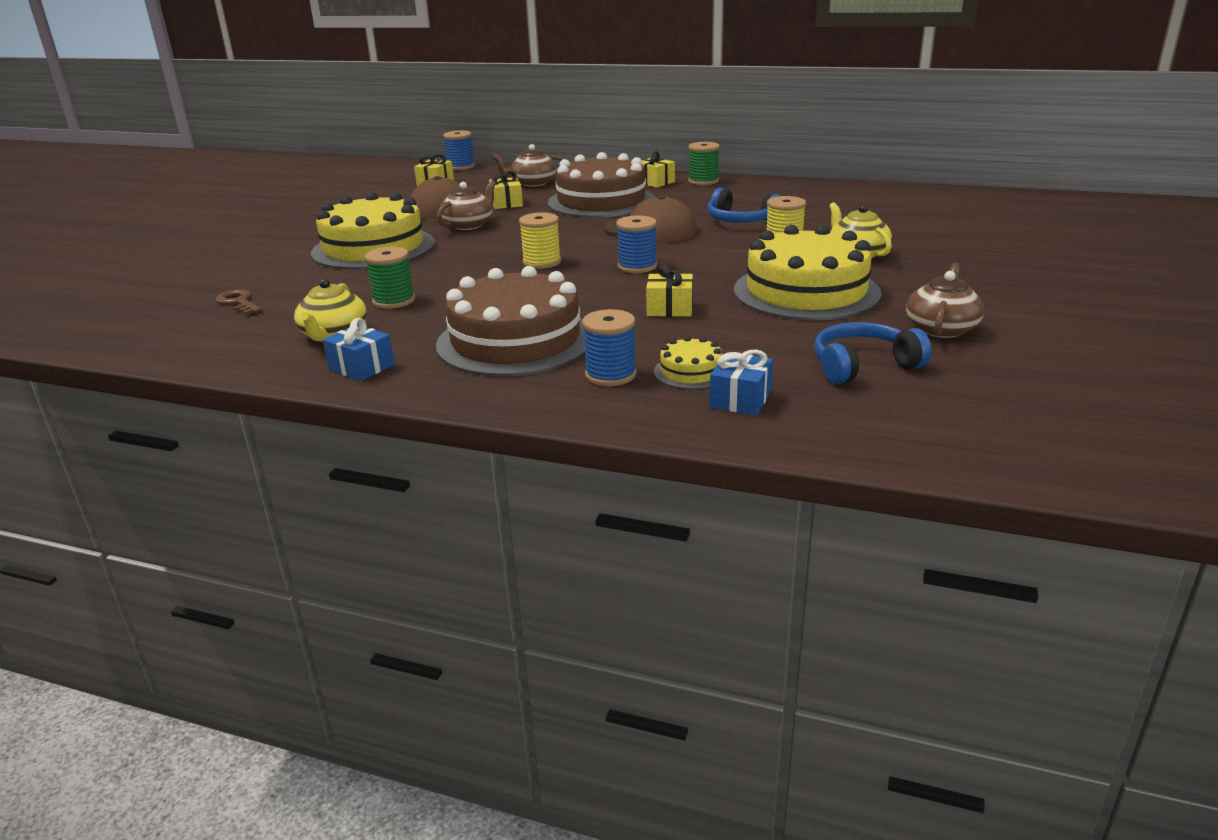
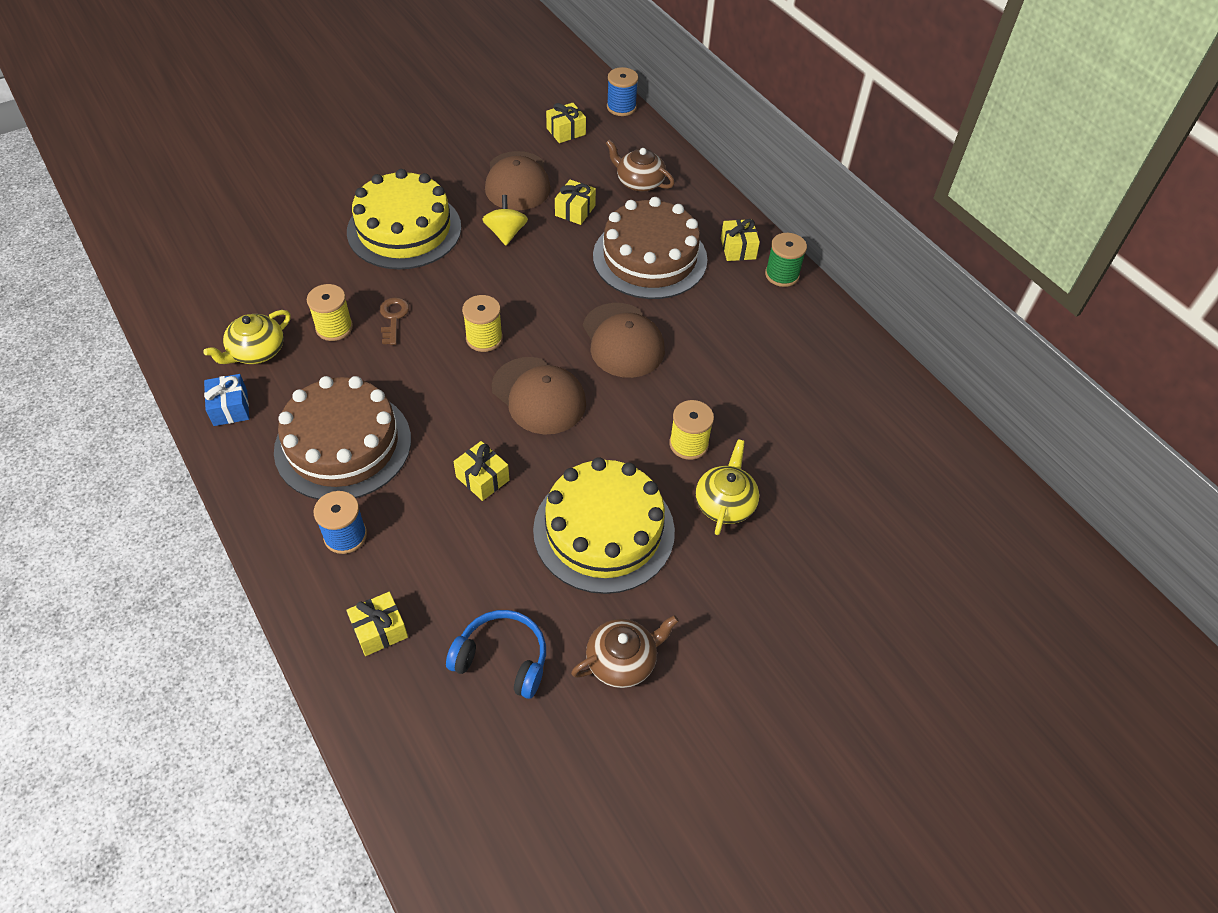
camera: 35 degrees right, 25 degrees up
brown key [216,289,262,315] -> brown key moved to [380,297,409,345]
green spool [364,247,415,309] -> yellow spool [307,284,353,341]
brown teapot [437,180,496,230] -> yellow spinning top [482,195,528,245]
blue spool [616,215,657,273] -> brown cap [492,357,586,434]
yellow cake [654,336,722,389] -> none
blue headphones [707,188,780,223] -> none
blue gift [710,349,773,415] -> yellow gift [346,592,408,656]

